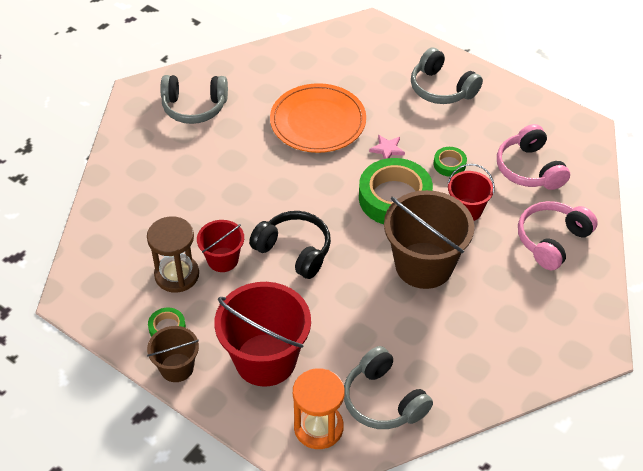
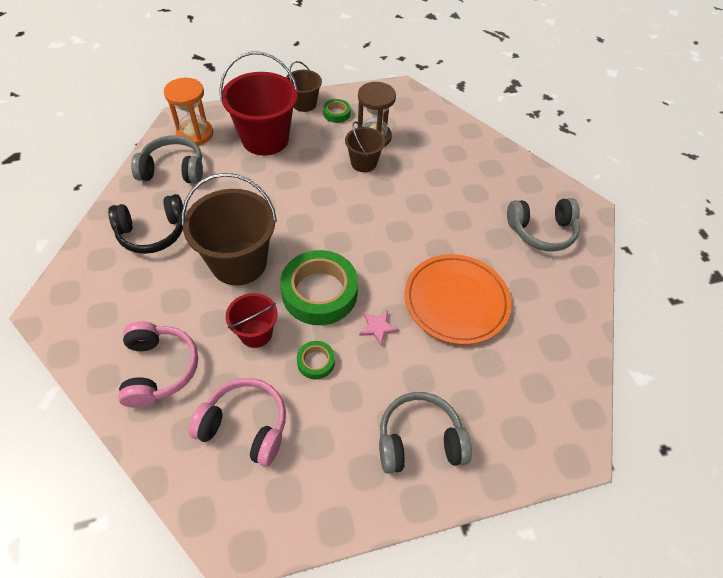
camera: 125 degrees right, 5 degrees up
grey headphones [160,75,228,124] -> grey headphones turned 135 degrees counterclockwise [507,198,580,252]
red bucket [197,220,244,272] -> brown bucket [345,121,385,172]
black headphones [249,211,331,279] -> black headphones moved to [108,194,183,254]

